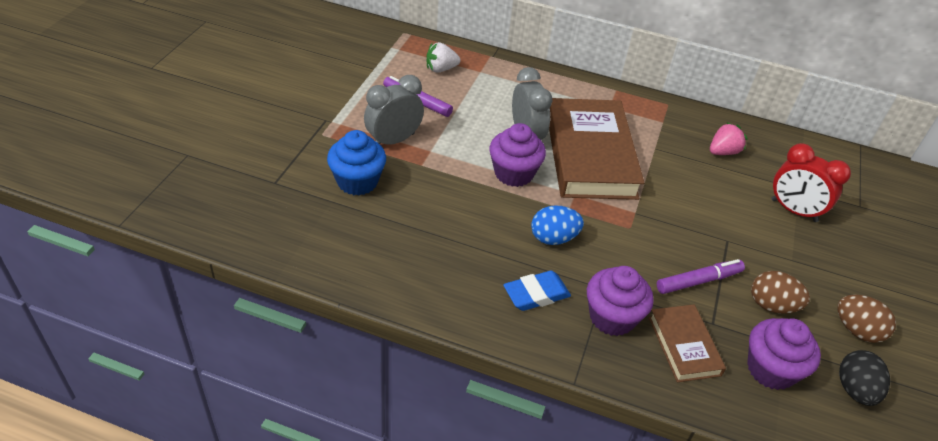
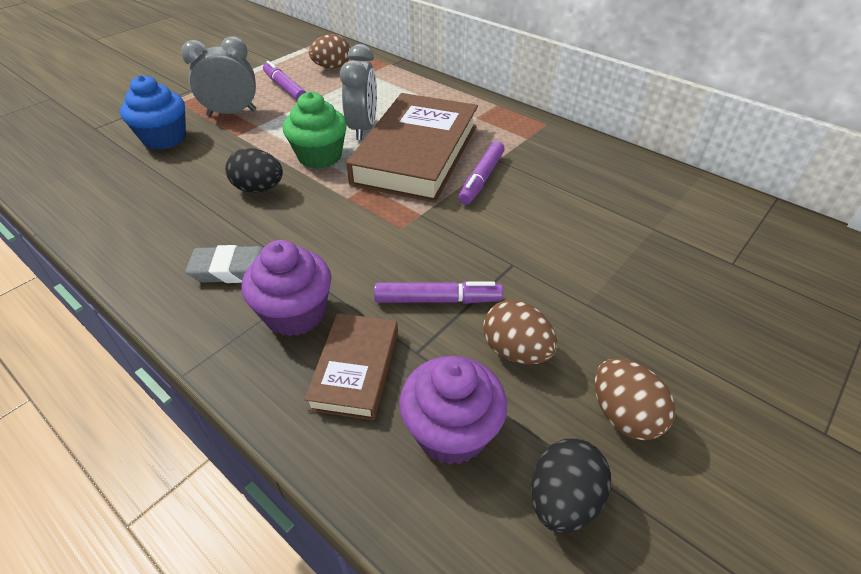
camera: 25 degrees right, 0 degrees up
white strawberry [427,42,461,73] -> brown egg [309,34,351,69]
purple cupcake [489,123,546,187] -> green cupcake [283,92,347,169]
blue eraser [504,270,571,311] -> grey eraser [185,245,263,283]
blue egg [531,205,584,245] -> none
pink strawberry [710,122,748,155] -> none
red clock [772,143,851,222] -> none
none -> black egg [225,148,283,193]
none -> purple marker [458,141,505,205]

